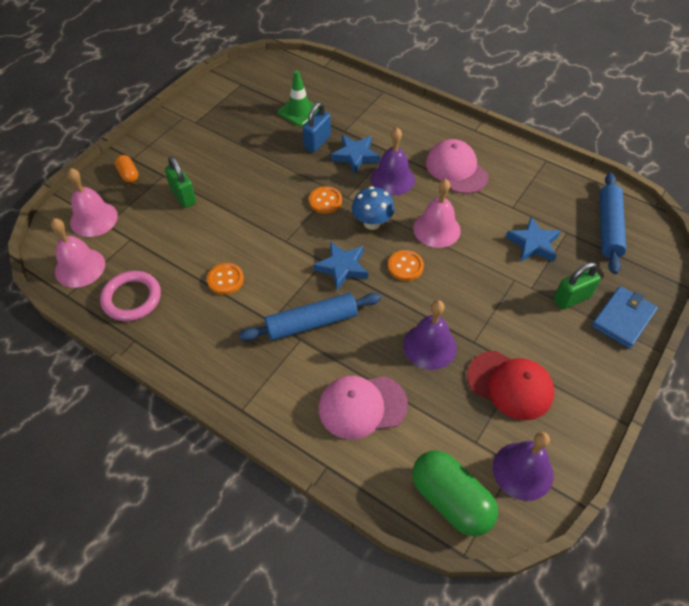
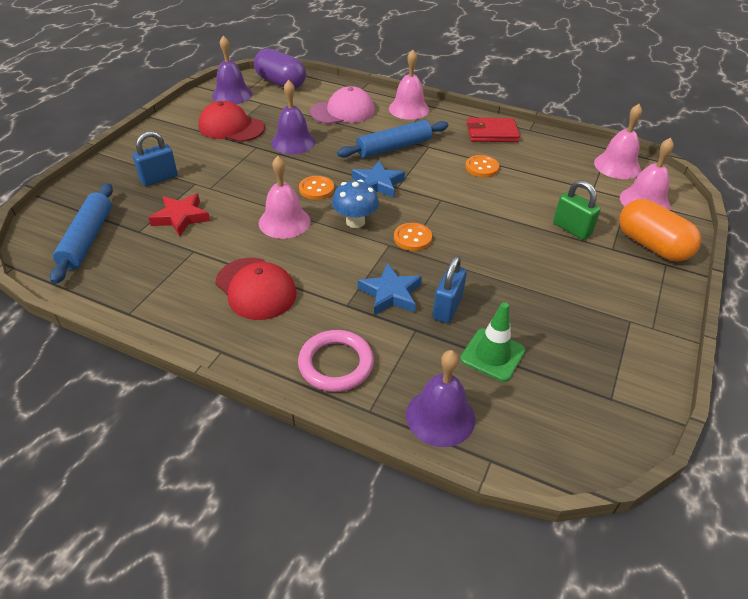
camera: 170 degrees right, 10 degrees down
pink ring [100,271,161,321] -> pink ring moved to [298,330,374,392]
orange capsule [115,155,138,183] -> orange capsule [619,199,701,261], size x2.02
purple bell [370,127,415,196] -> purple bell moved to [406,350,475,447]
green capsule [412,450,498,536] -> purple capsule [254,48,306,89]
pink cap [426,139,489,194] -> red cap [215,258,297,320]
blue star [505,217,561,262] -> red star [148,193,210,237]
green padlock [553,262,601,310] -> blue padlock [133,131,178,186]
blue wallet [591,286,658,349] -> none
none -> pink bell [389,50,429,120]
none -> red wallet [467,118,520,142]

